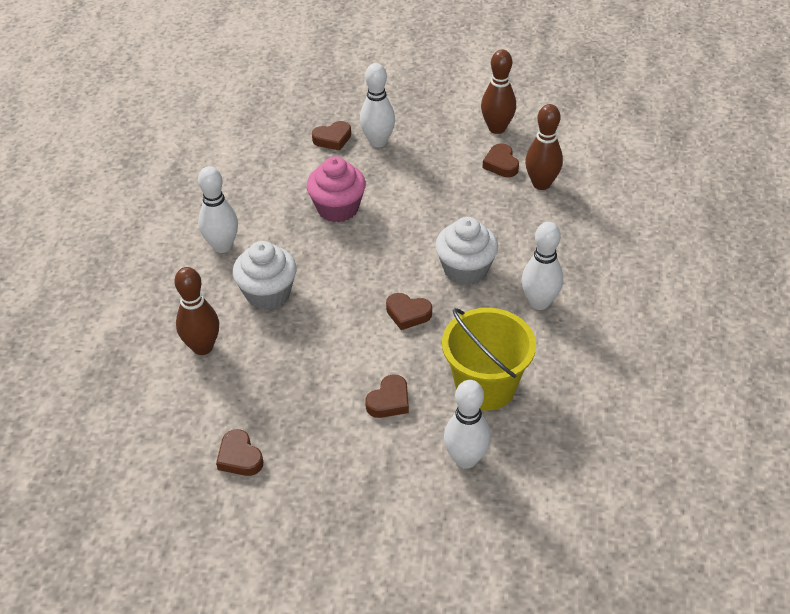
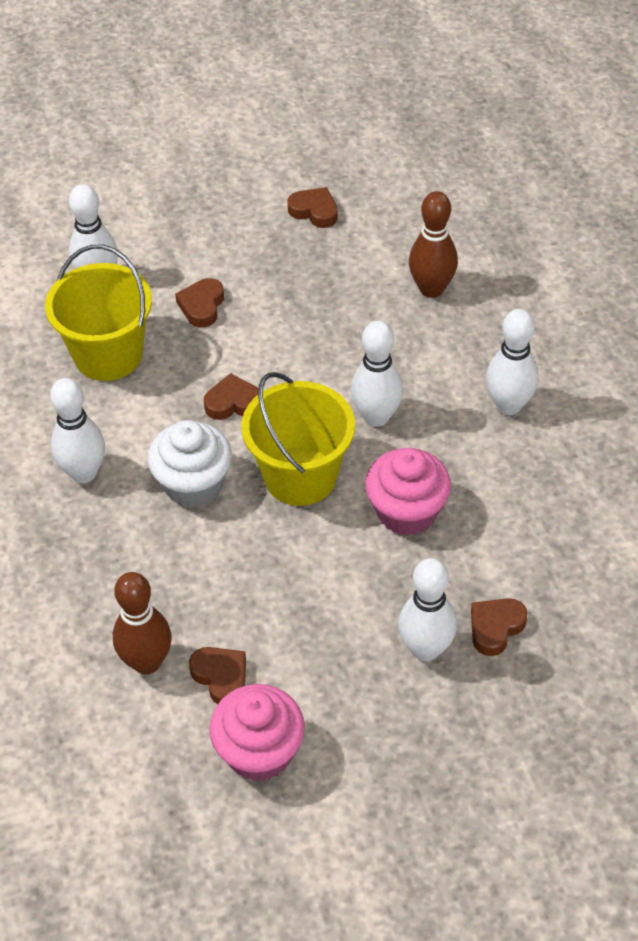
camera: 155 degrees right, 5 degrees up
white cupcake [233,241,296,310] -> none
brown bowling pin [481,50,516,134] -> pink cupcake [209,684,305,781]
none -> yellow bucket [241,372,355,506]
none -> white bowling pin [351,321,403,427]

